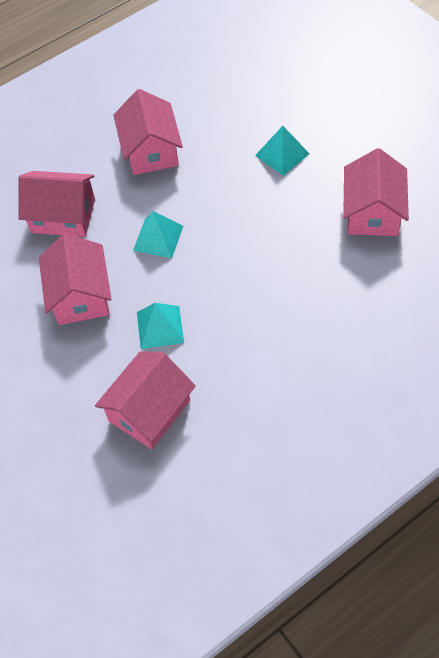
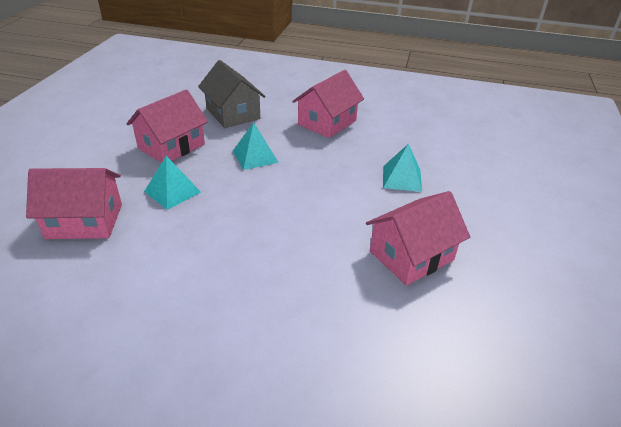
camera: 45 degrees right, 20 degrees down
pink house [19,171,95,237] -> grey house [198,60,266,128]

